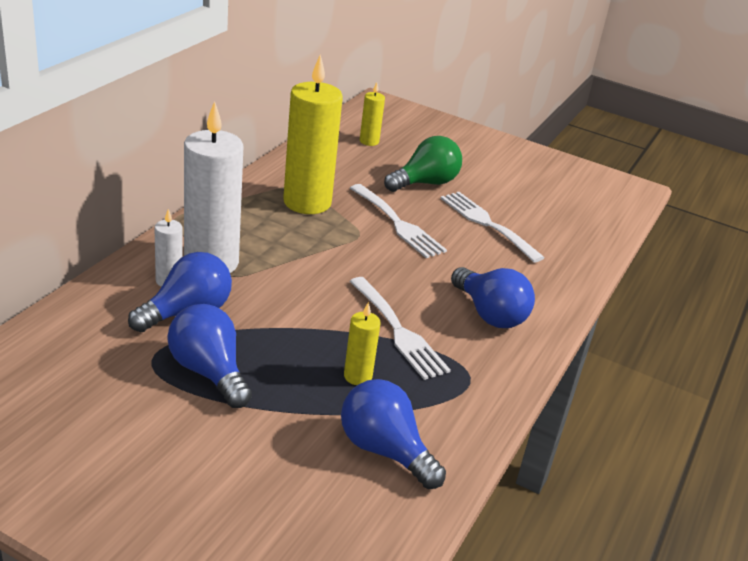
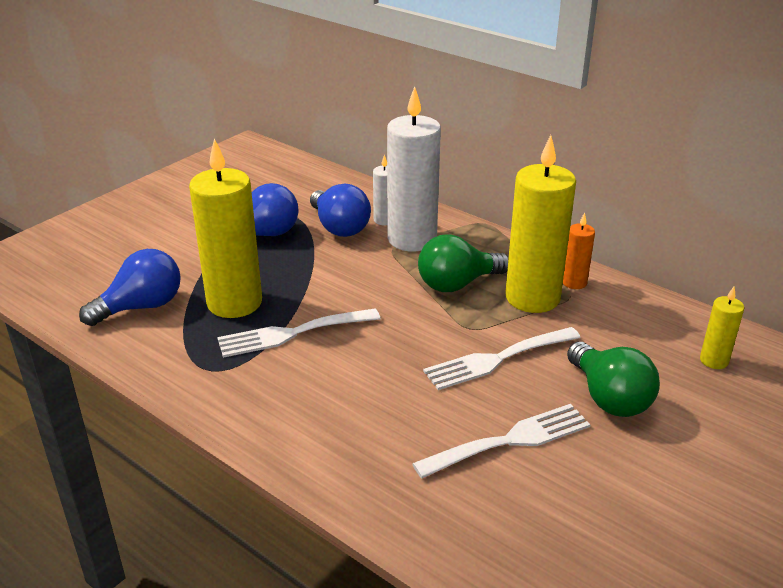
camera: 105 degrees right, 0 degrees up
yellow candle [344,302,381,385] -> yellow candle [189,139,262,318], size x2.14
blue light bulb [451,267,535,328] -> none
none -> green light bulb [418,234,509,292]
none -> orange candle [563,213,595,289]

